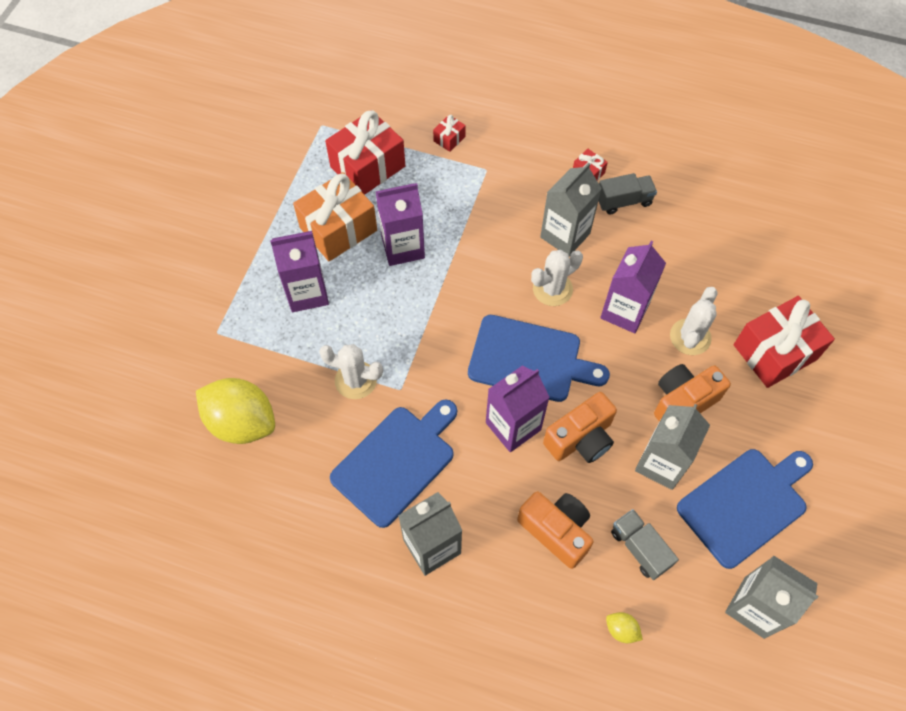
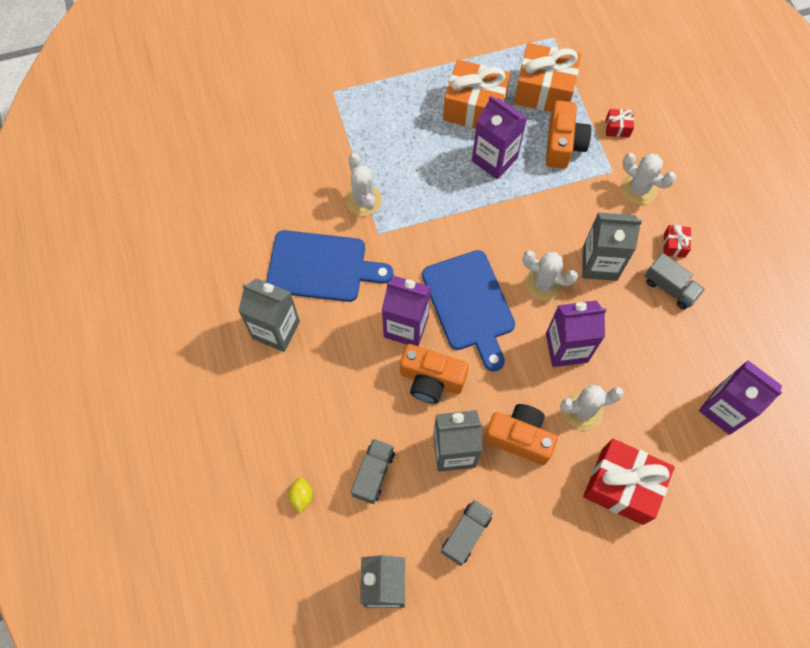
camera: 55 degrees right, 5 degrees up
yellow lemon [196,378,275,444] -> none
purple carton [270,231,329,312] -> purple carton moved to [699,360,782,435]
red gift [325,110,405,195] -> orange gift [514,43,581,112]
orange camera [517,491,594,569] -> orange camera moved to [546,100,591,169]
blue cutting board [677,449,813,569] -> grey truck [441,500,493,566]
none -> white cactus [621,153,676,205]

